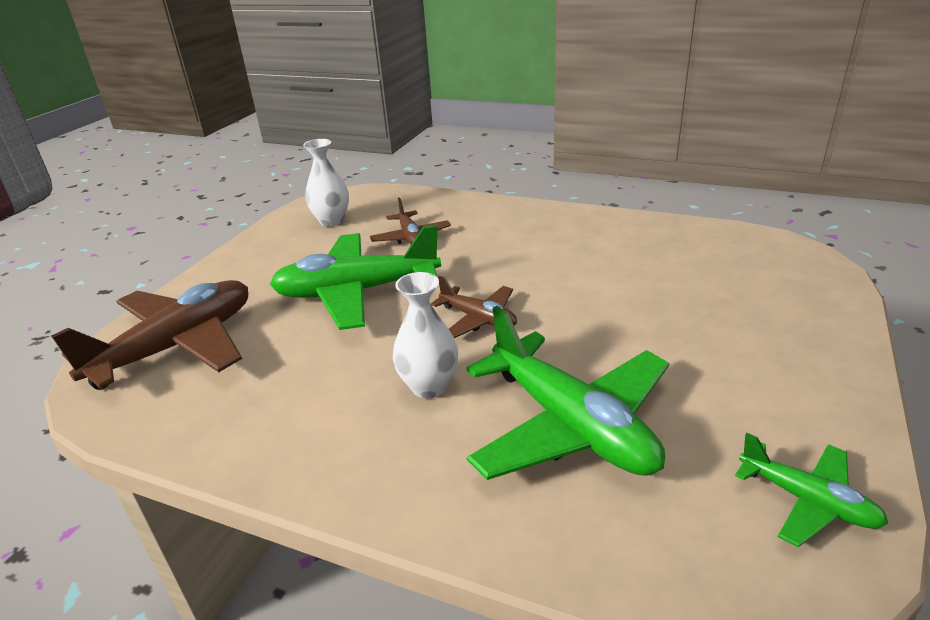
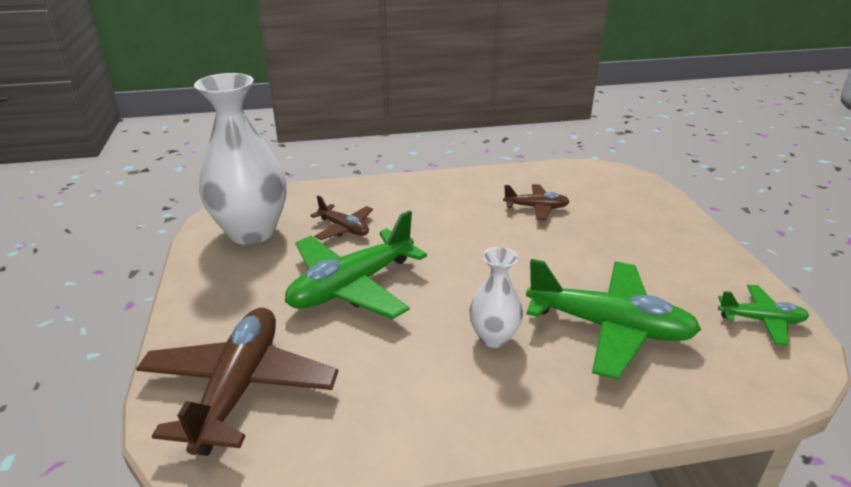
camera: 35 degrees left, 0 degrees up
white vase [303,139,349,227] -> white vase [194,73,286,245], size x1.97
brown plane [431,276,517,338] -> brown plane moved to [503,184,570,220]

